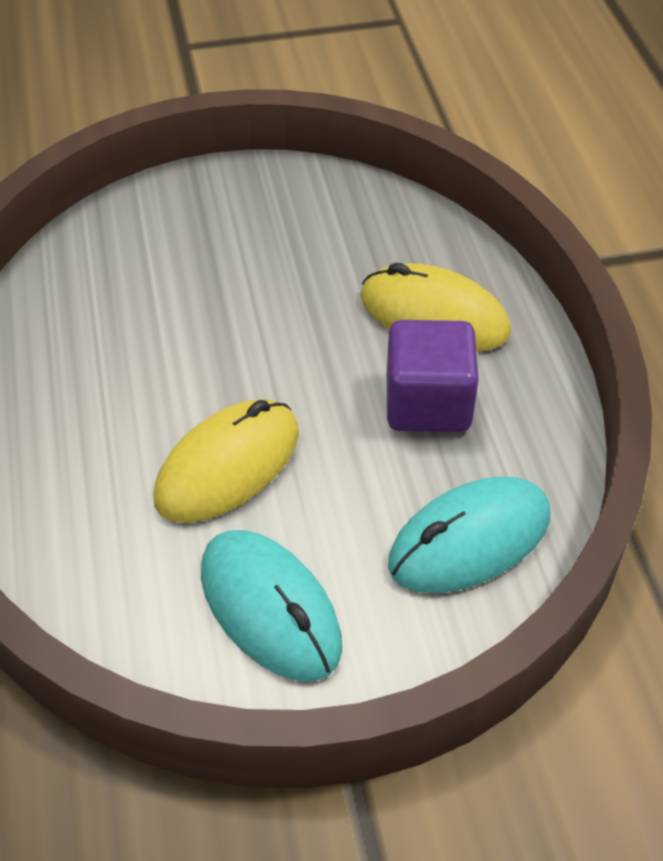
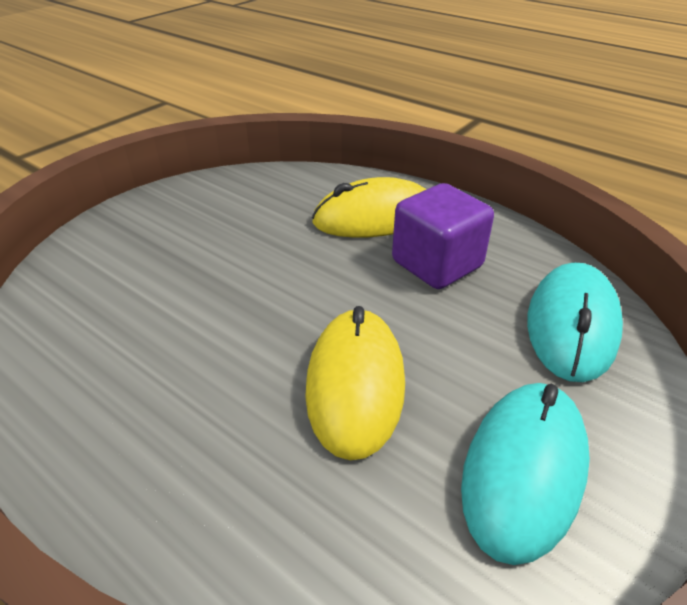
camera: 40 degrees left, 10 degrees down
turquoise mouse [201,530,342,681] -> turquoise mouse turned 75 degrees counterclockwise [461,383,590,565]

